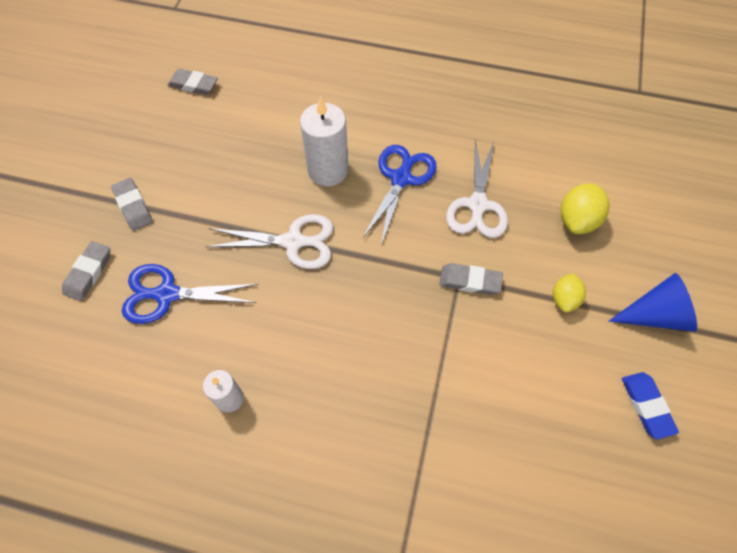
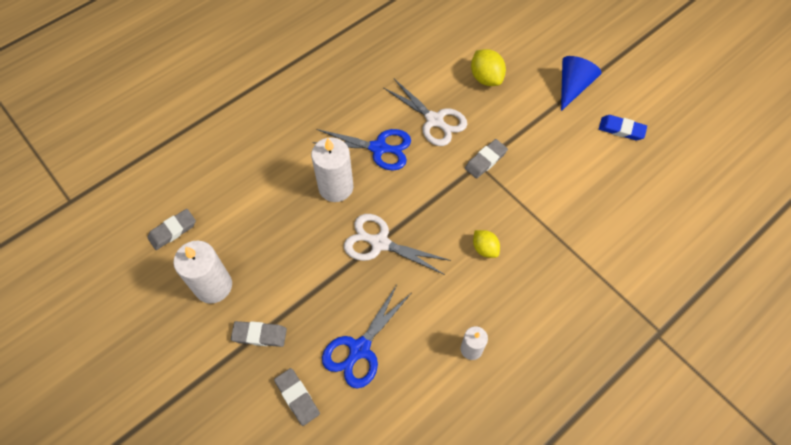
camera: 55 degrees left, 0 degrees up
white scissors [206,214,333,269] -> white scissors turned 105 degrees counterclockwise [344,214,451,275]
blue scissors [362,145,437,246] -> blue scissors turned 135 degrees clockwise [312,129,411,170]
yellow lemon [553,273,586,313] -> yellow lemon moved to [473,230,500,258]
none -> white candle [173,241,232,304]

